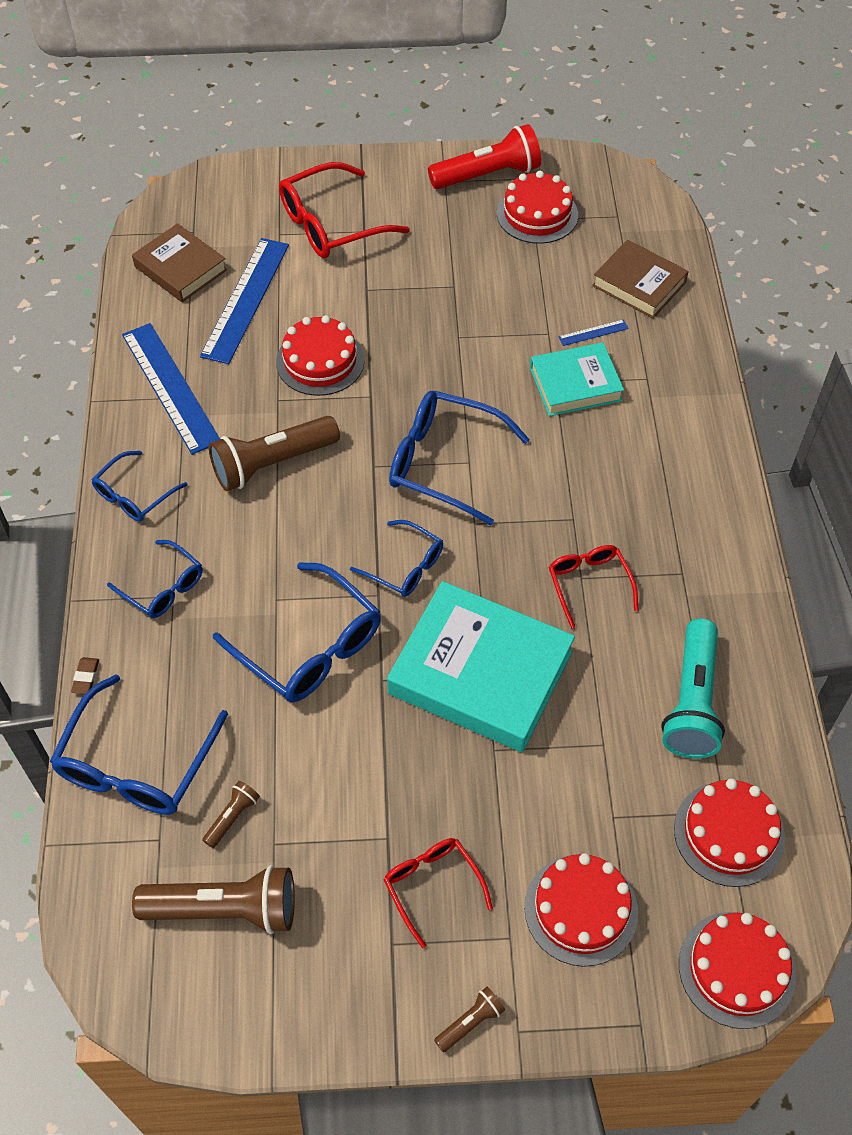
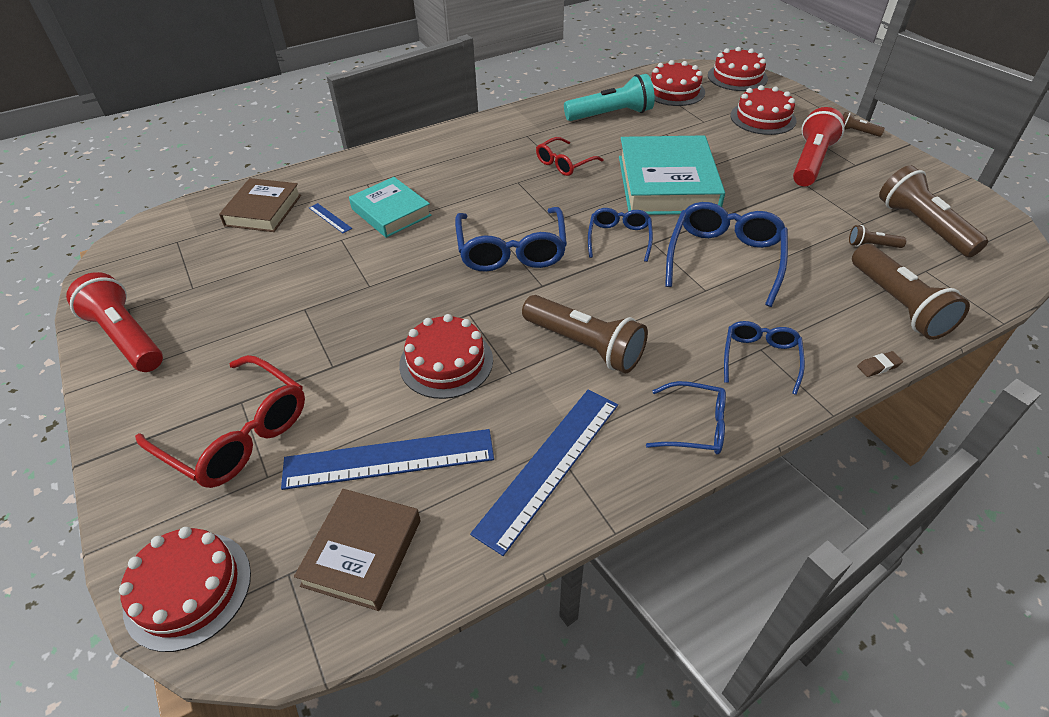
camera: 115 degrees left, 10 degrees down
blue glasses [50,674,228,815] -> brown flashlight [852,244,970,340]
red glasses [384,838,493,948] -> red flashlight [793,107,845,186]
red cake [497,171,578,244] -> red cake moved to [119,527,251,652]

